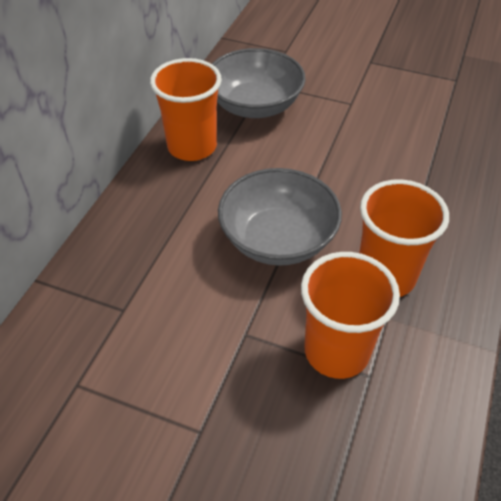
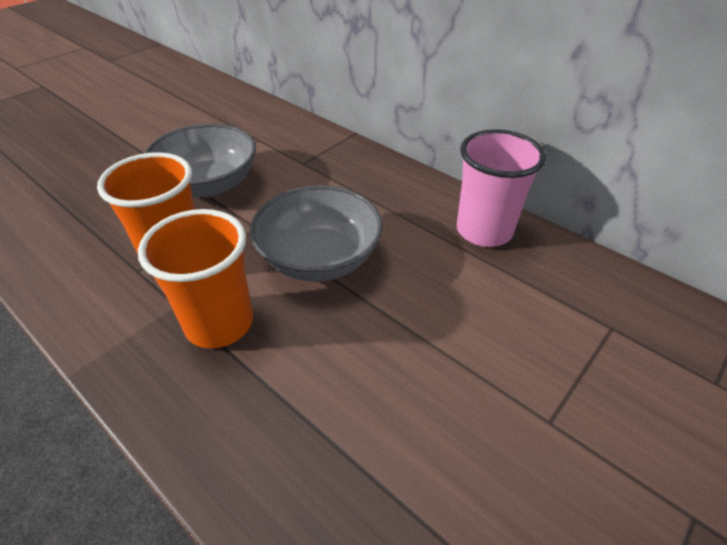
camera: 110 degrees right, 5 degrees down
orange cup [150,58,222,161] -> pink cup [457,129,546,247]
grey bowl [212,48,306,118] -> grey bowl moved to [144,124,256,197]

